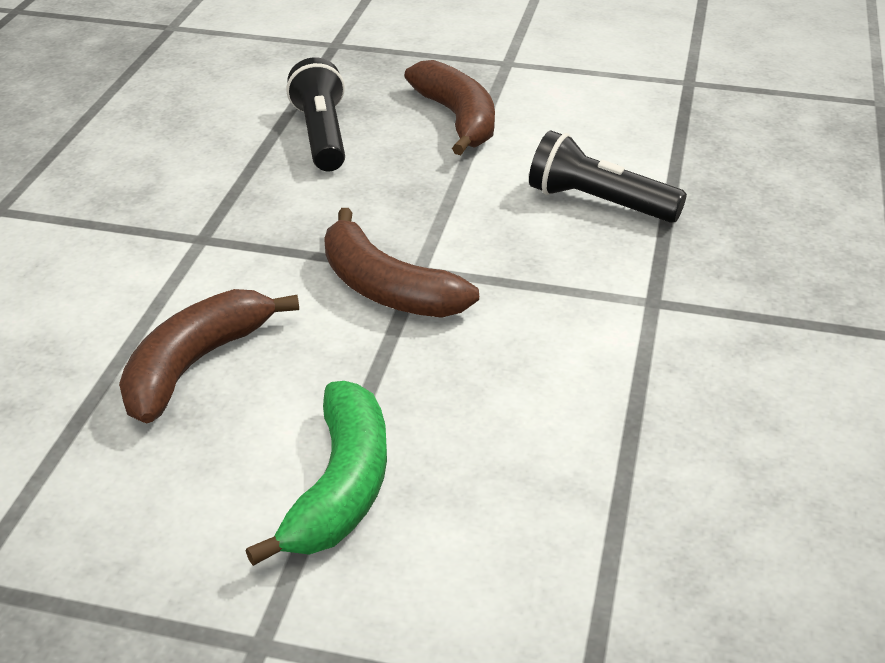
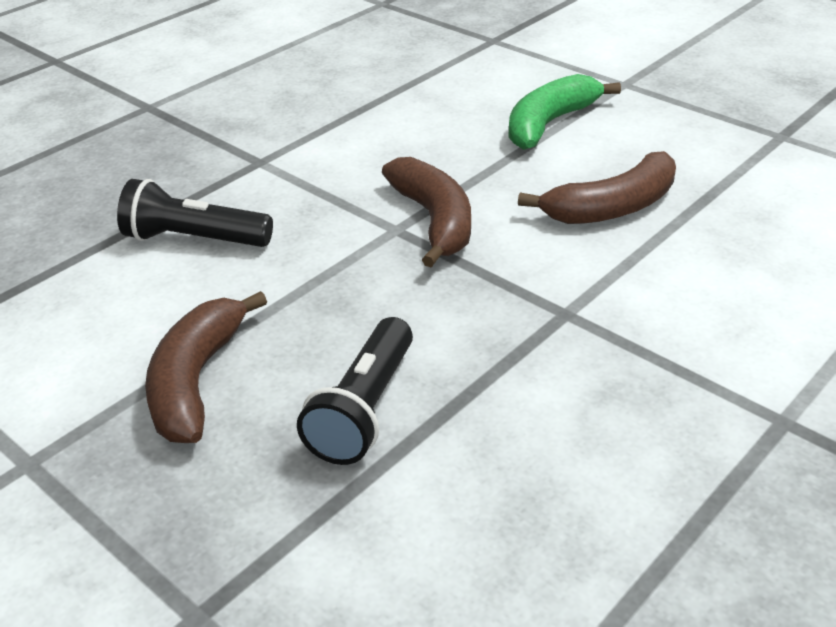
camera: 150 degrees left, 0 degrees up
black flashlight [529,130,687,223] -> black flashlight turned 135 degrees clockwise [117,179,273,247]

